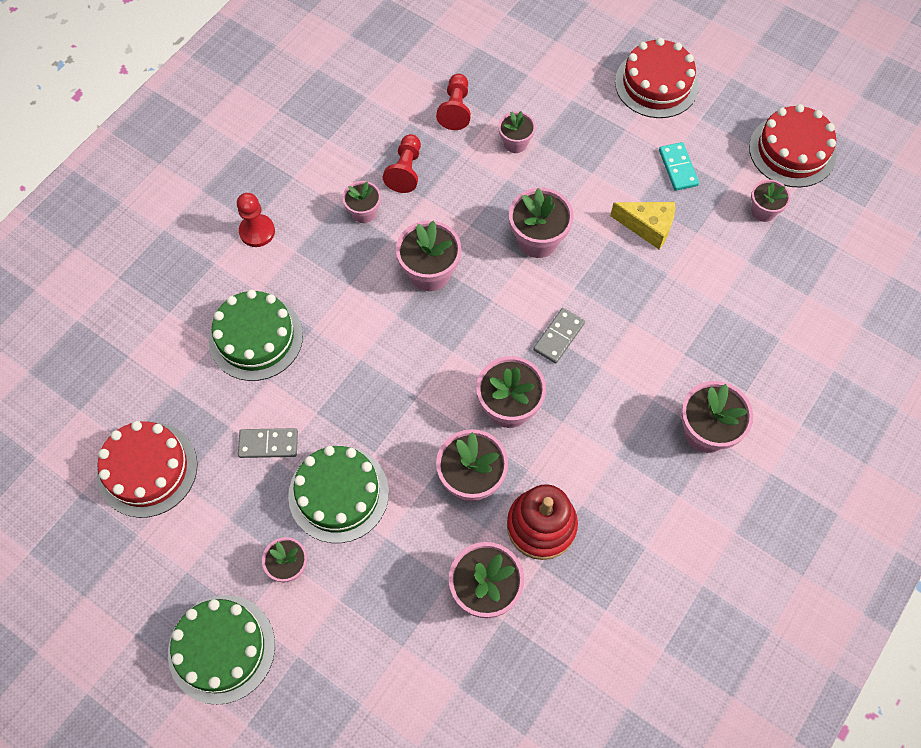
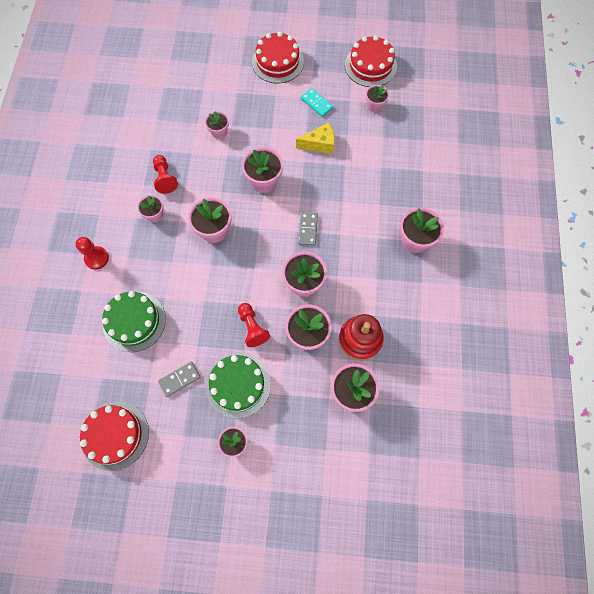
camera: 30 degrees left, 5 degrees up
green cake [168,595,275,705] -> none
red pawn [436,74,471,130] -> red pawn moved to [238,303,270,347]

